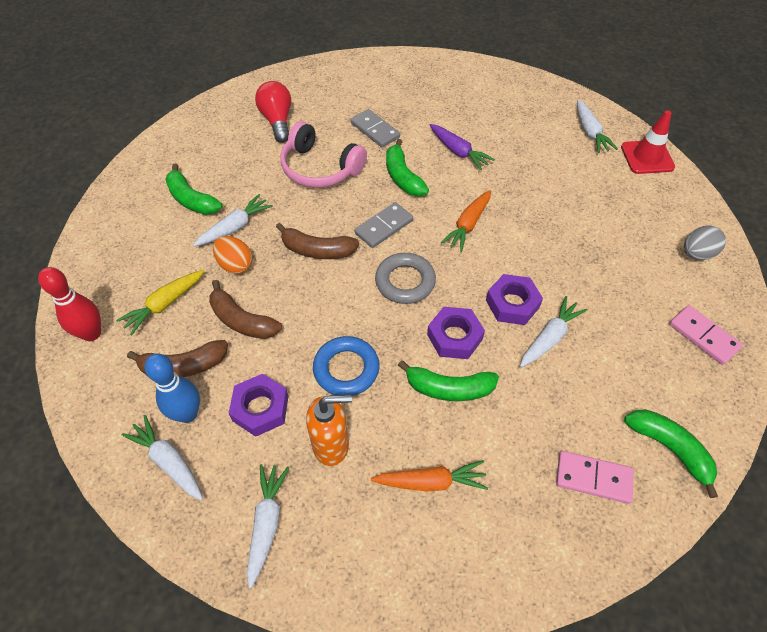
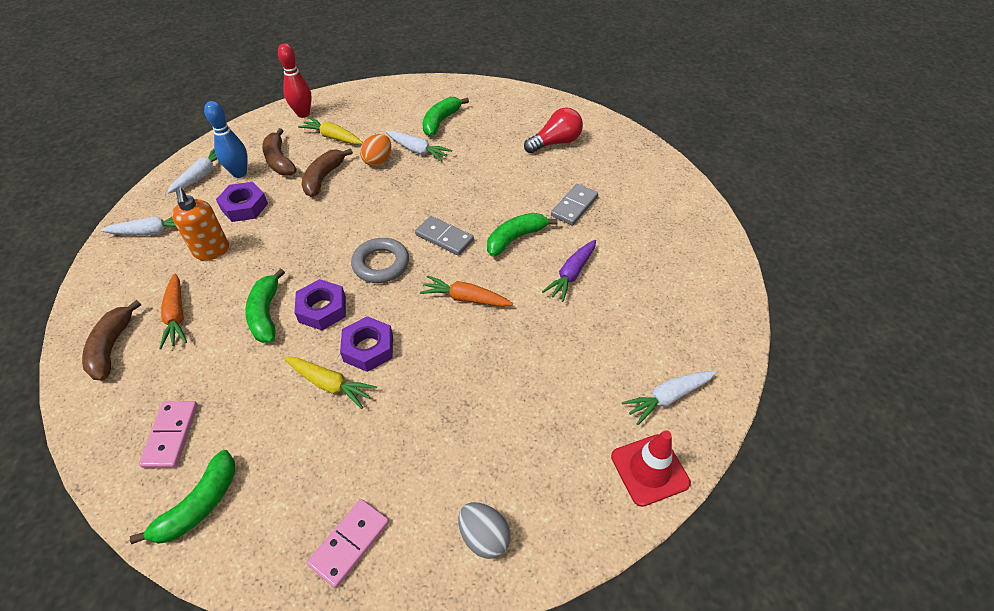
camera: 75 degrees right, 5 degrees down
brown banana [276,223,359,259] -> brown banana moved to [82,300,141,380]
pink headphones [280,121,367,188] -> none
blue ring [313,336,379,396] -> none
white carrot [520,296,588,367] -> yellow carrot [284,357,377,409]

